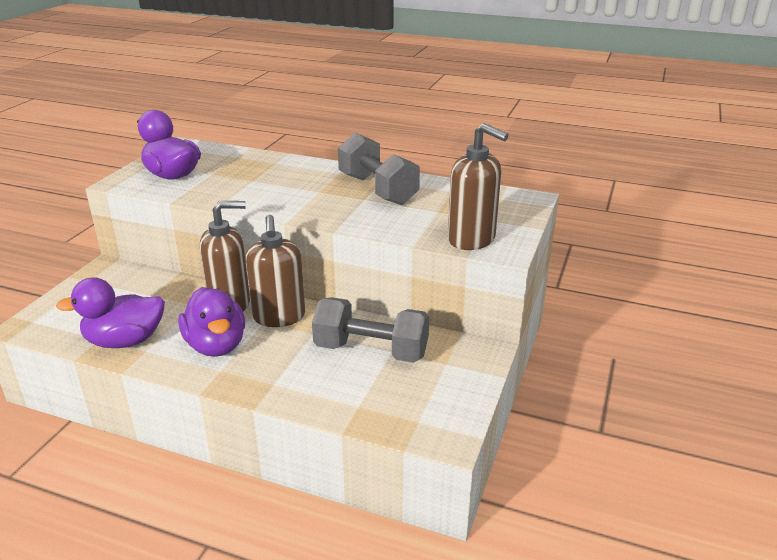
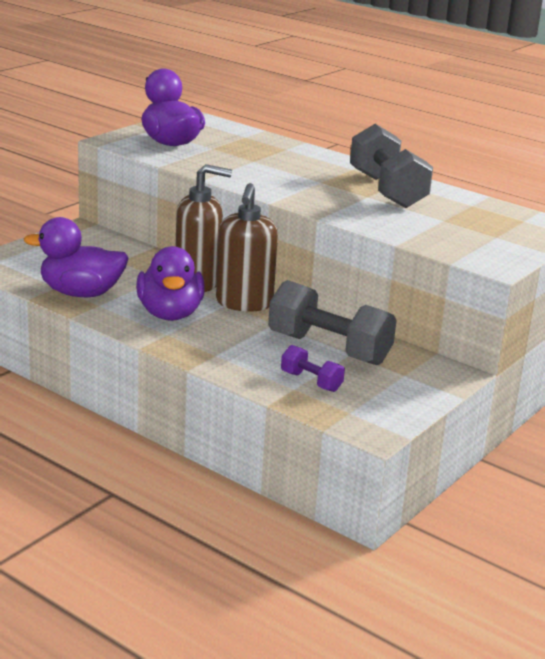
camera: 15 degrees right, 5 degrees down
brown soap dispenser [448,123,509,250] -> none
none -> purple dumbbell [281,345,345,392]

